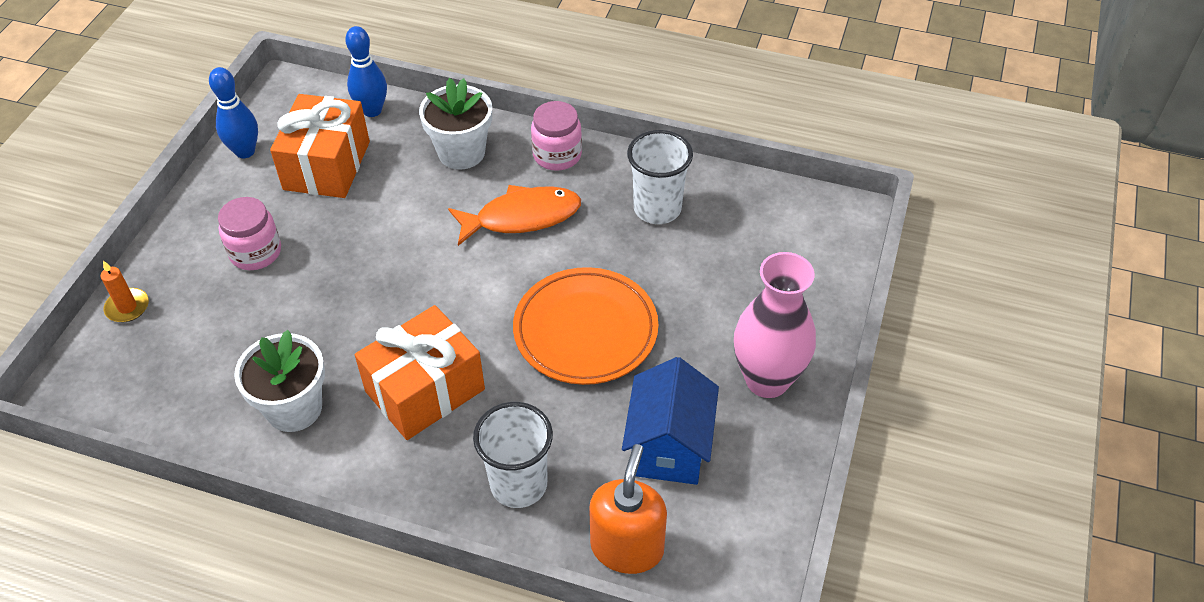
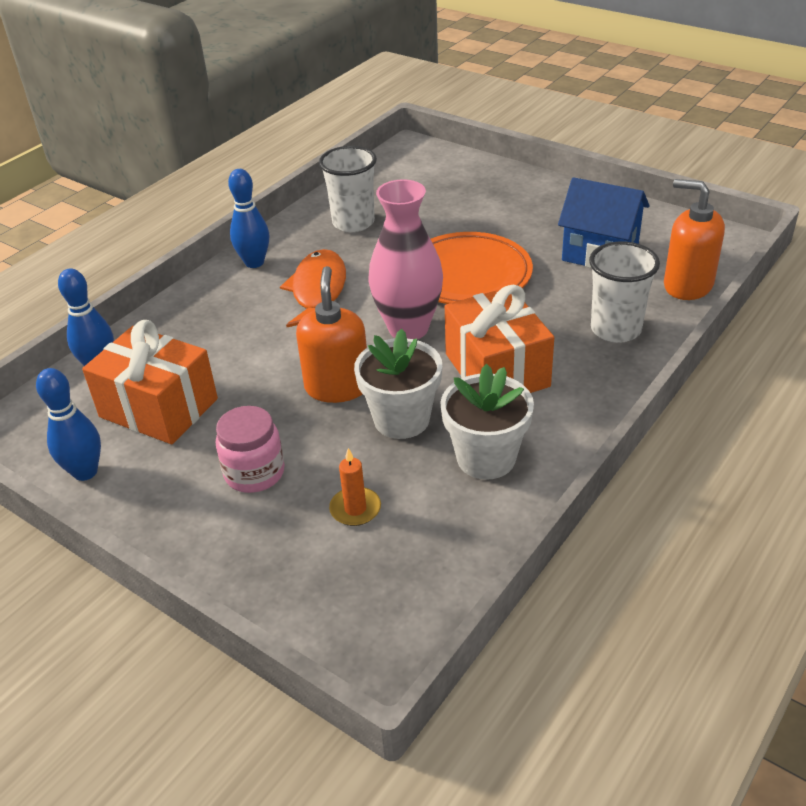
camera: 70 degrees left, 10 degrees down
orange candle [100,261,149,322] -> orange candle moved to [329,448,381,526]
white flower pot [419,78,492,170] -> white flower pot moved to [354,329,442,439]
pink jar [531,101,582,171] -> blue bowling pin [228,169,269,268]
pink vase [734,252,816,398] -> pink vase moved to [368,179,443,339]
none -> orange soap dispenser [296,266,367,403]

